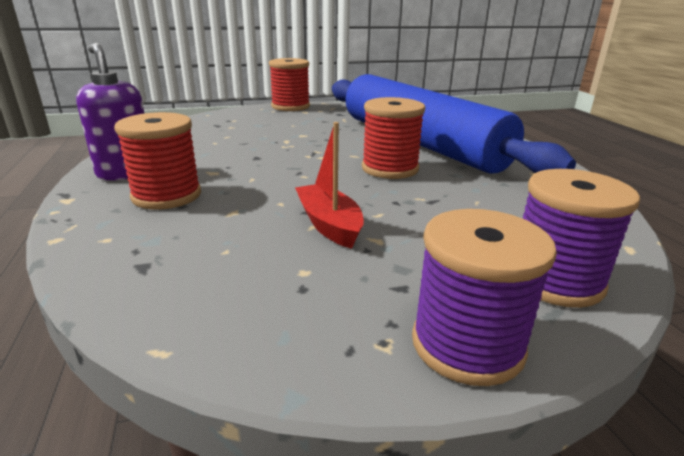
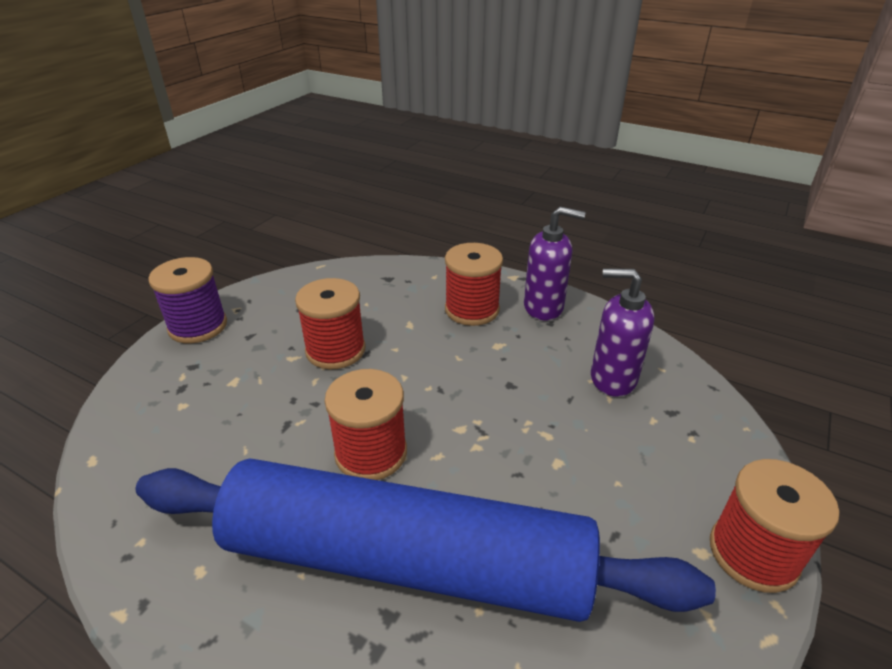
camera: 135 degrees right, 10 degrees up
red boat [295,122,364,249] -> red spool [295,278,366,369]
purple spool [523,169,640,308] -> none
none -> purple soap dispenser [591,268,655,397]

